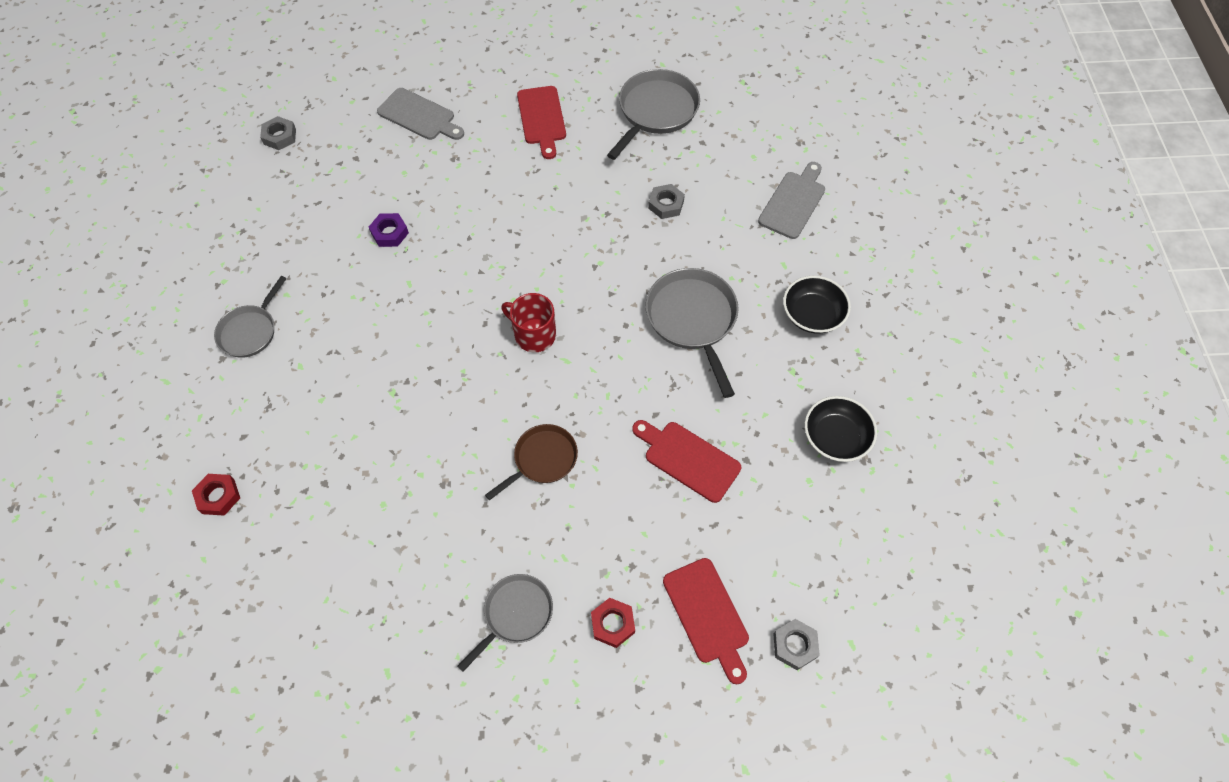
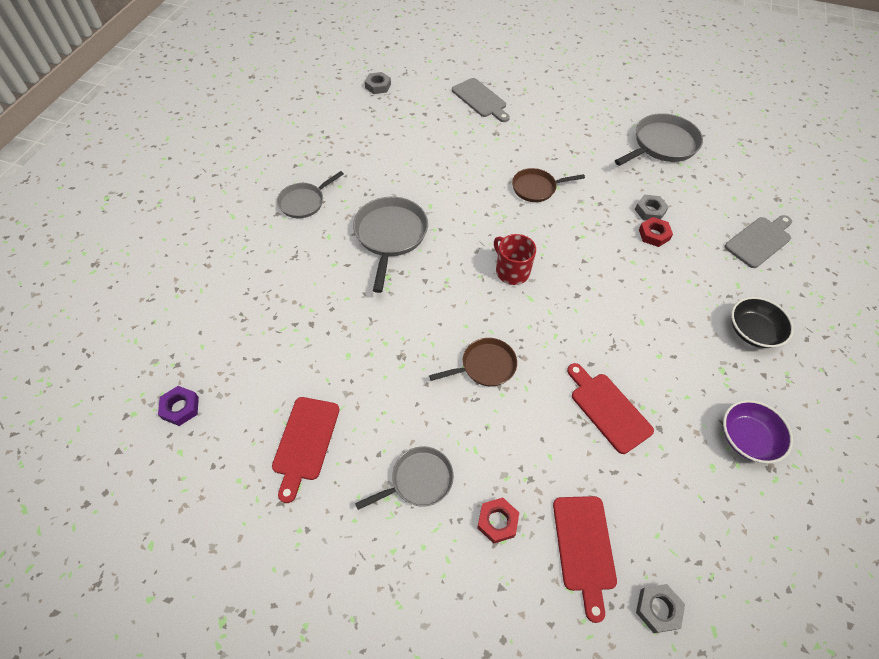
camera: 20 degrees right, 5 degrees down
red nut [192,474,240,516] -> red nut moved to [639,217,673,247]
purple nut [369,213,409,247] -> purple nut moved to [158,386,199,426]
red cutting board [517,86,566,159] -> red cutting board moved to [272,397,340,503]
grey pan [646,268,739,398] -> grey pan moved to [353,197,428,293]
black bowl [805,396,877,462] -> purple bowl [723,400,793,464]
none -> brown pan [512,168,585,202]

